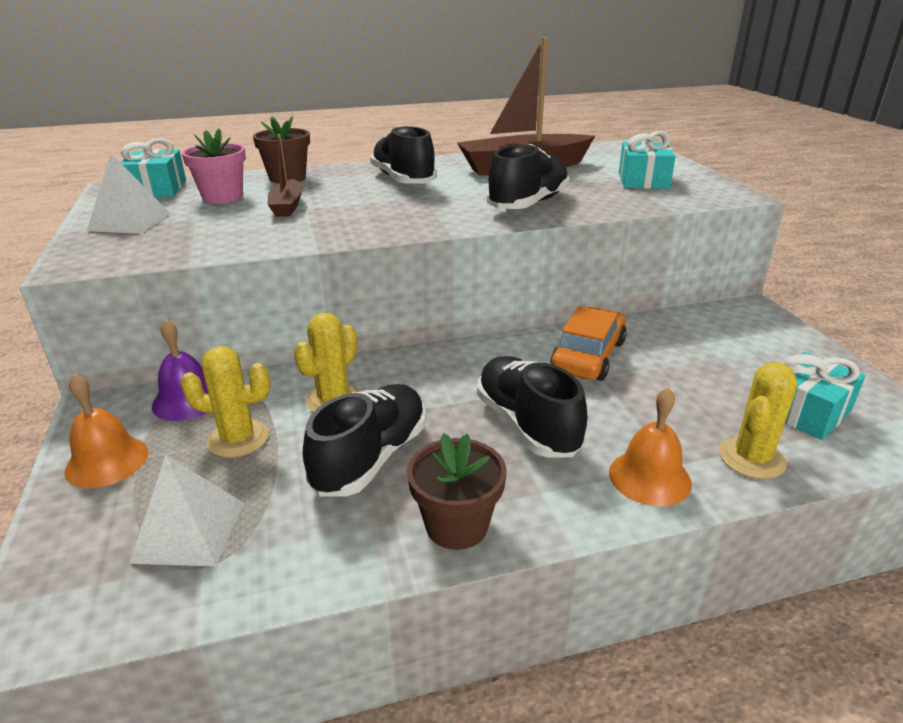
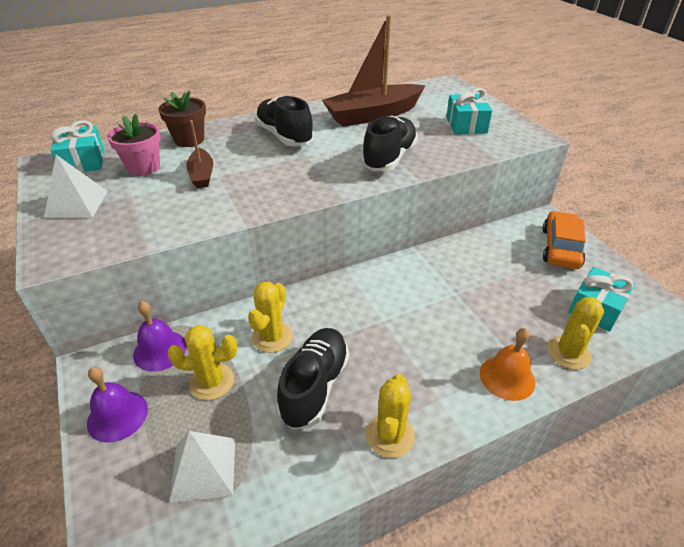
camera: 10 degrees left, 10 degrees up
orange bell [65,374,148,488] -> purple bell [87,367,148,443]
brown flower pot [407,433,506,550] -> yellow cactus [366,374,415,458]
black shoe [477,356,587,458] -> none
orange car [550,306,627,381] -> orange car moved to [542,211,586,269]

